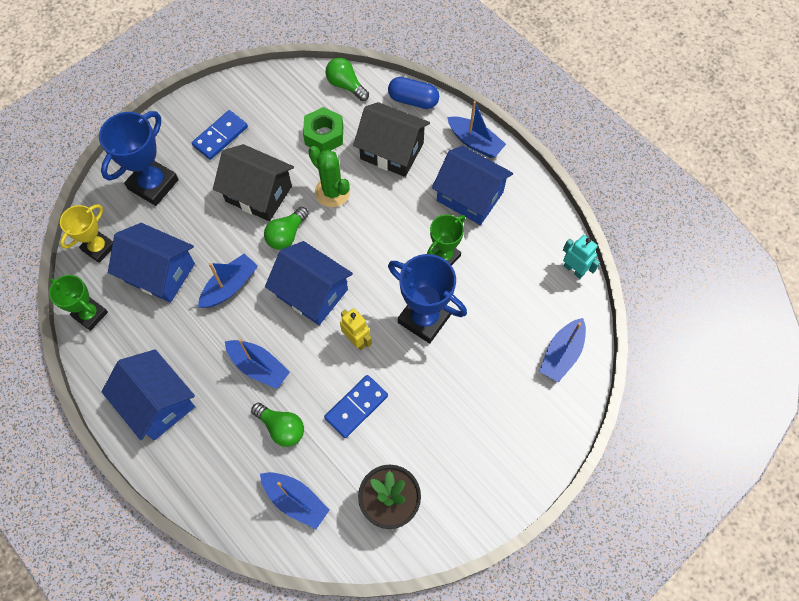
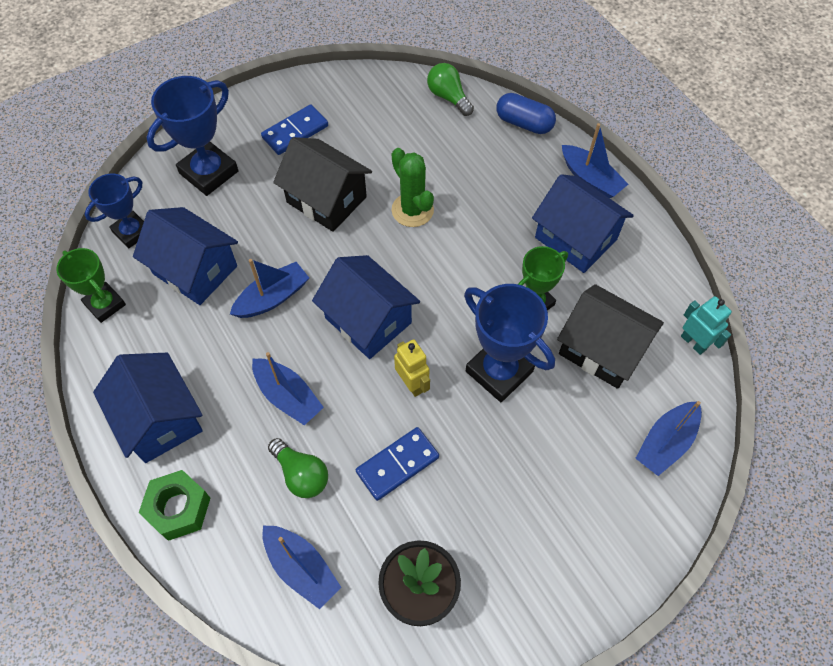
camera: 10 degrees right, 5 degrees down
yellow trophy [60,204,113,263] -> blue trophy [85,174,144,249]
green light bulb [264,207,309,250] -> none
green nut [303,107,343,152] -> green nut moved to [139,470,210,541]
black house [353,102,430,177] -> black house moved to [557,284,664,389]

